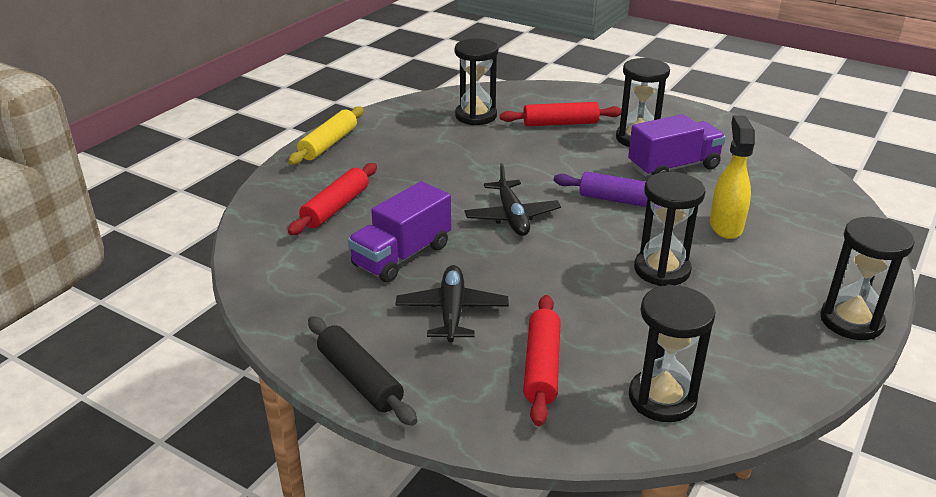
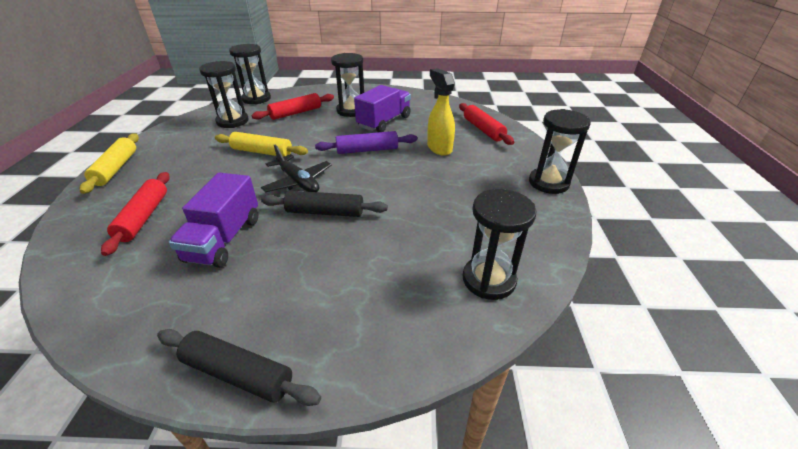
camera: 30 degrees left, 5 degrees up
black plane [396,265,509,343] -> none
red rolling pin [523,295,561,426] -> red rolling pin moved to [459,103,514,145]
black hourglass [634,172,705,286] -> black hourglass moved to [229,44,271,104]
none -> yellow rolling pin [215,132,308,157]
none -> black rolling pin [261,191,388,217]

